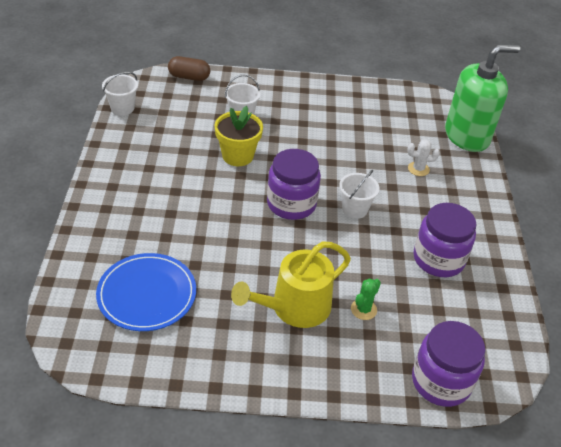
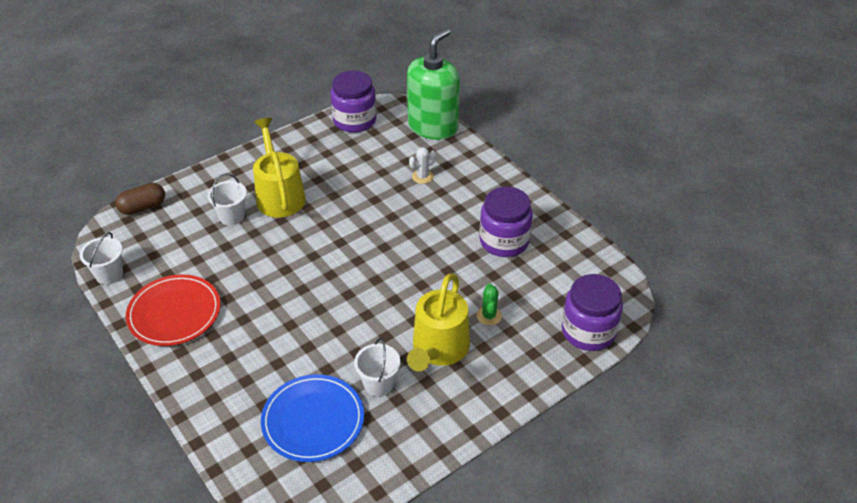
camera: 35 degrees left, 0 degrees up
yellow flower pot [215,106,263,166] -> none
purple jar [267,149,321,220] -> purple jar moved to [331,71,376,133]
white bucket [339,170,379,219] -> white bucket moved to [354,338,400,396]
none -> red plate [126,274,221,346]
none -> yellow watering can [253,118,306,218]

